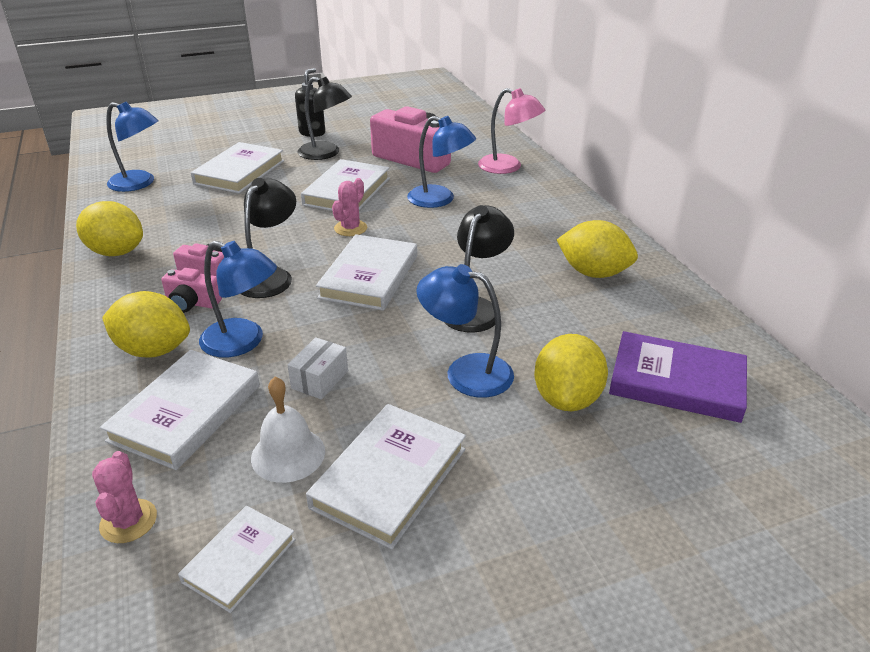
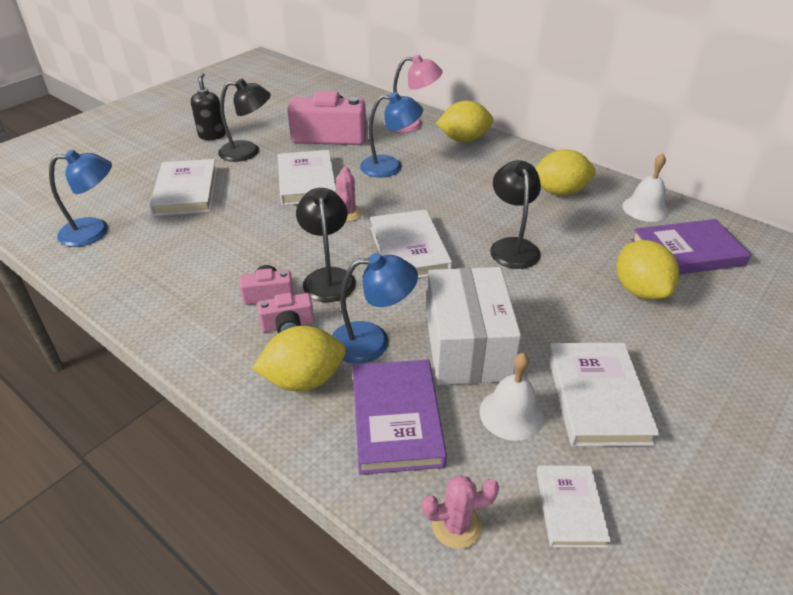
camera: 30 degrees left, 5 degrees up
yellow lemon [76,201,143,256] -> yellow lemon moved to [436,101,493,142]
pink cactus [92,451,157,543] -> pink cactus turned 60 degrees counterclockwise [422,475,499,549]
white book [100,350,260,470] -> purple book [353,360,447,475]
white box [287,337,348,400] -> white box [426,267,521,385], size x2.27
blue lamp [417,264,514,398] -> none
none -> white bell [622,153,669,222]

